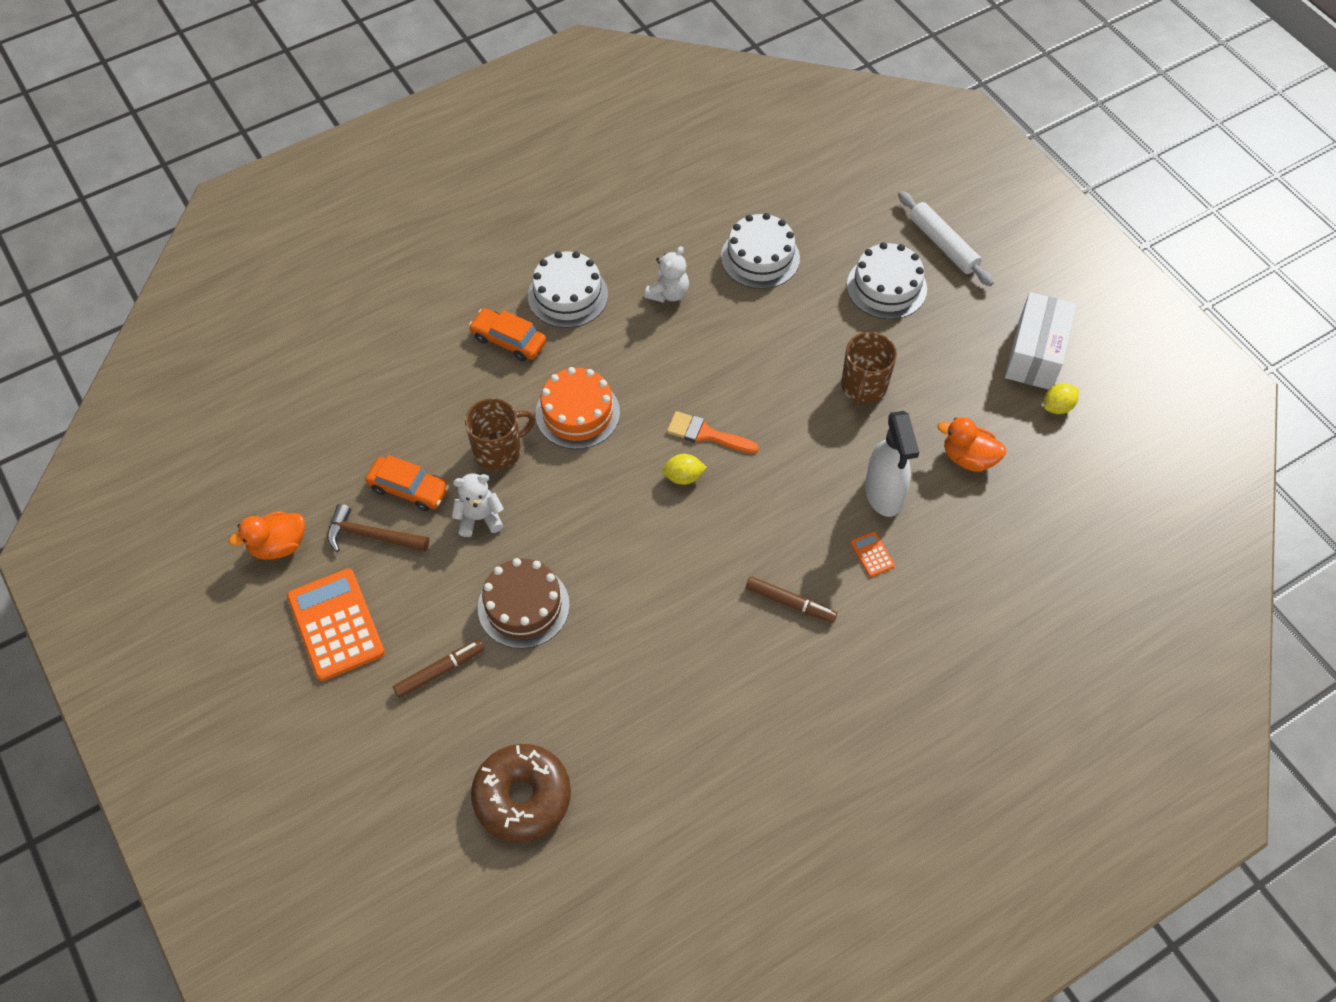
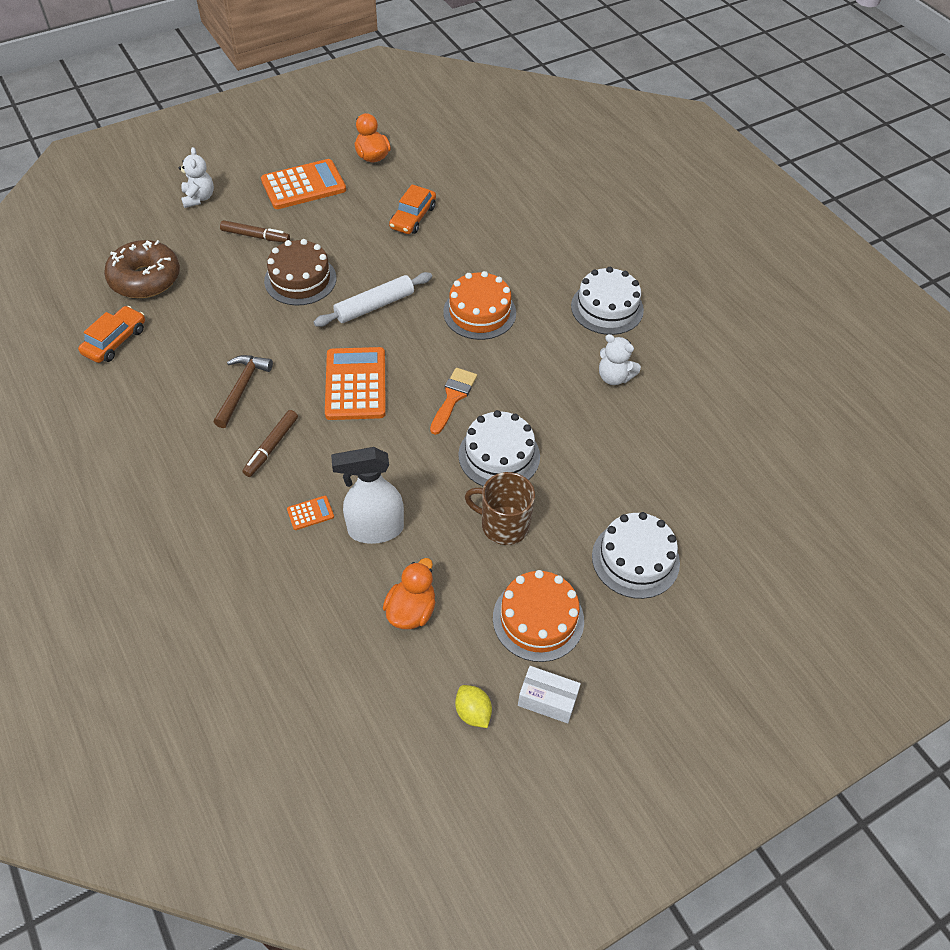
camera: 90 degrees right, 5 degrees down
brown hammer [327,504,429,552] -> brown hammer moved to [214,355,273,428]
brown marker [393,640,484,698] -> brown marker turned 45 degrees counterclockwise [220,220,290,243]
white teddy bear [452,474,504,537] -> white teddy bear moved to [179,147,214,208]
brown mug [465,398,535,471] -> none
orange car [469,308,546,362] -> orange car moved to [78,306,145,363]
yellow lemon [662,454,707,485] -> none
white cake [721,213,800,289] -> white cake moved to [458,410,540,487]
white rolling pin [898,191,994,286] -> white rolling pin moved to [314,272,432,327]
white box [1005,292,1077,390] -> white box [518,666,581,724], size x0.58
none -> orange calculator [325,347,386,420]
none -> orange cake [493,570,584,662]

